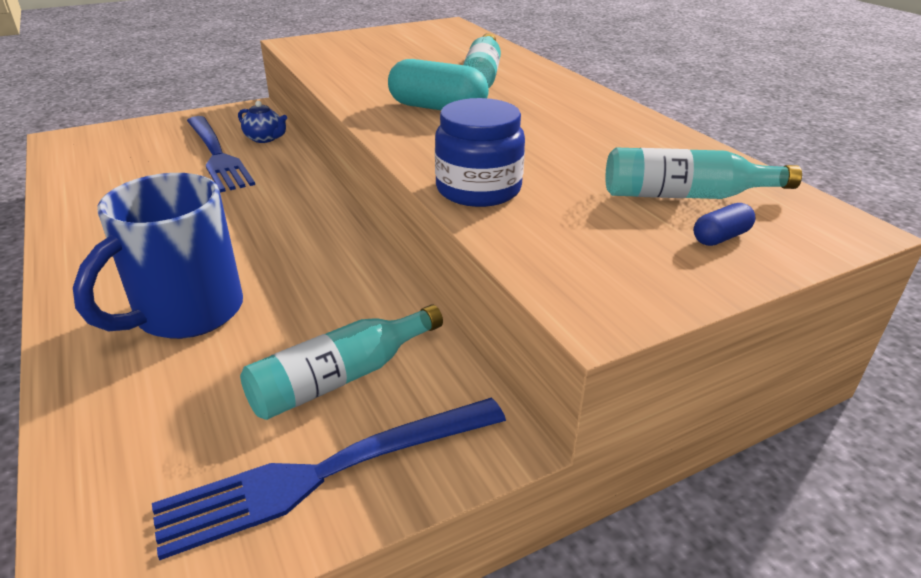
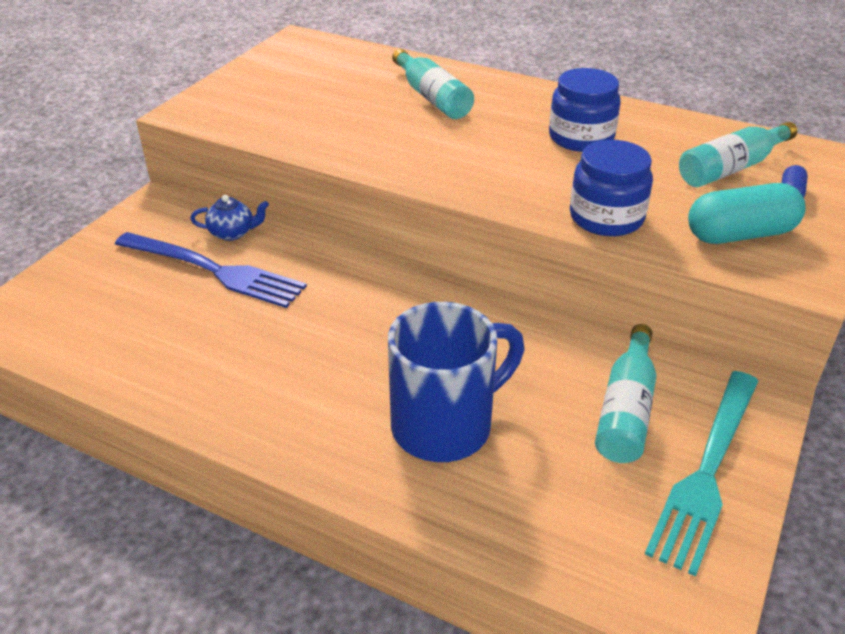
camera: 35 degrees left, 5 degrees up
blue mug [73,173,243,339] -> blue mug turned 120 degrees counterclockwise [388,302,524,462]
blue fork [152,398,506,560] -> turquoise fork [645,371,758,576]
turquoise capsule [388,59,489,110] -> turquoise capsule moved to [688,183,806,244]
none -> blue jar [549,68,621,152]

